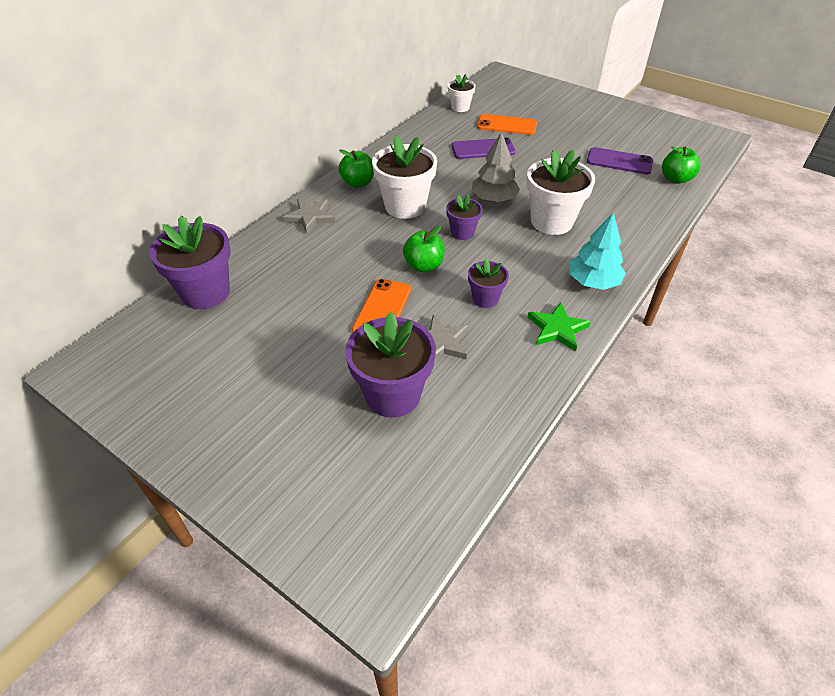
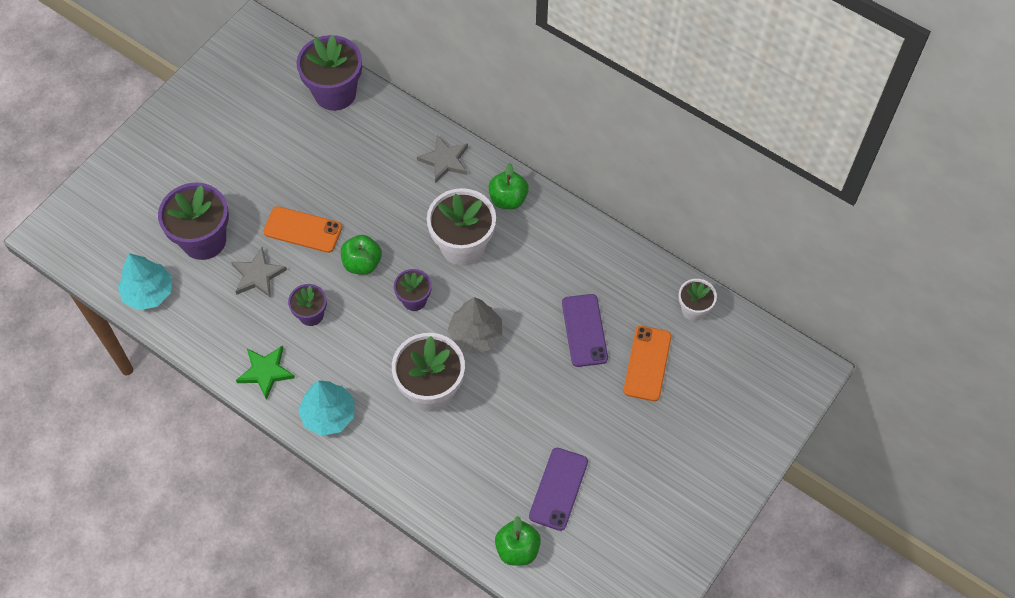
camera: 90 degrees right, 15 degrees up
none -> turquoise tree [118,253,172,310]

